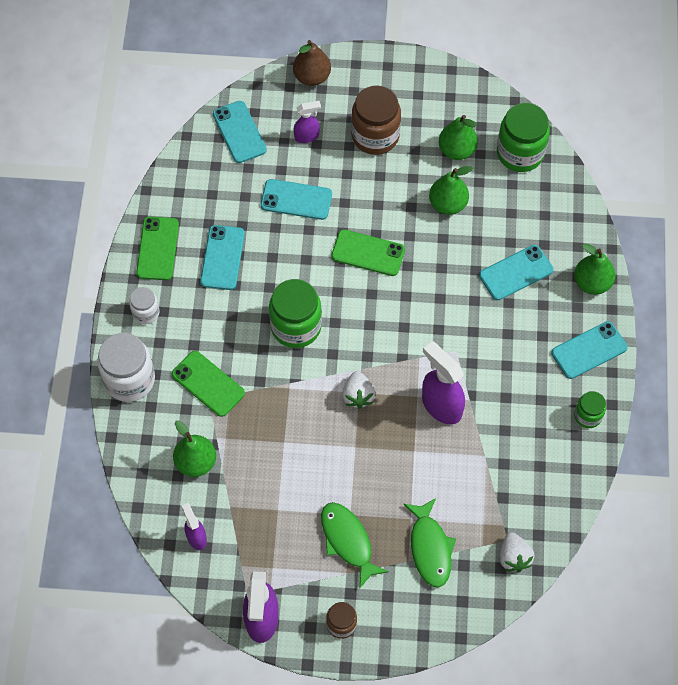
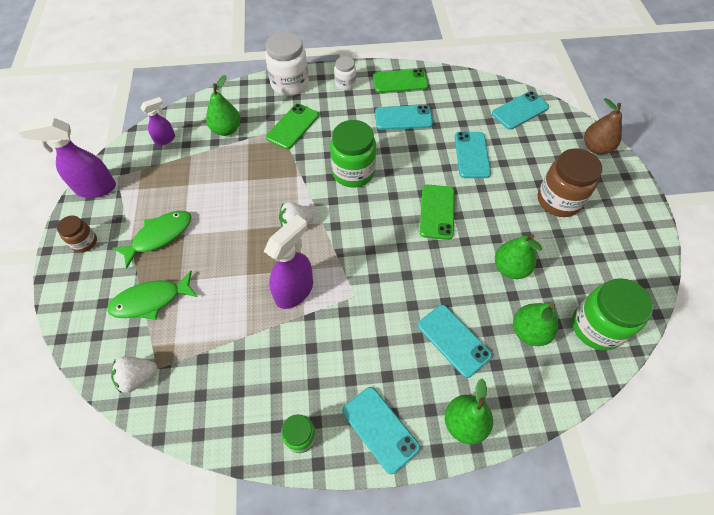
camera: 80 degrees right, 5 degrees down
purple spray bottle [294,101,321,143] -> none
green pear [439,115,478,160] -> green pear moved to [513,303,558,346]

